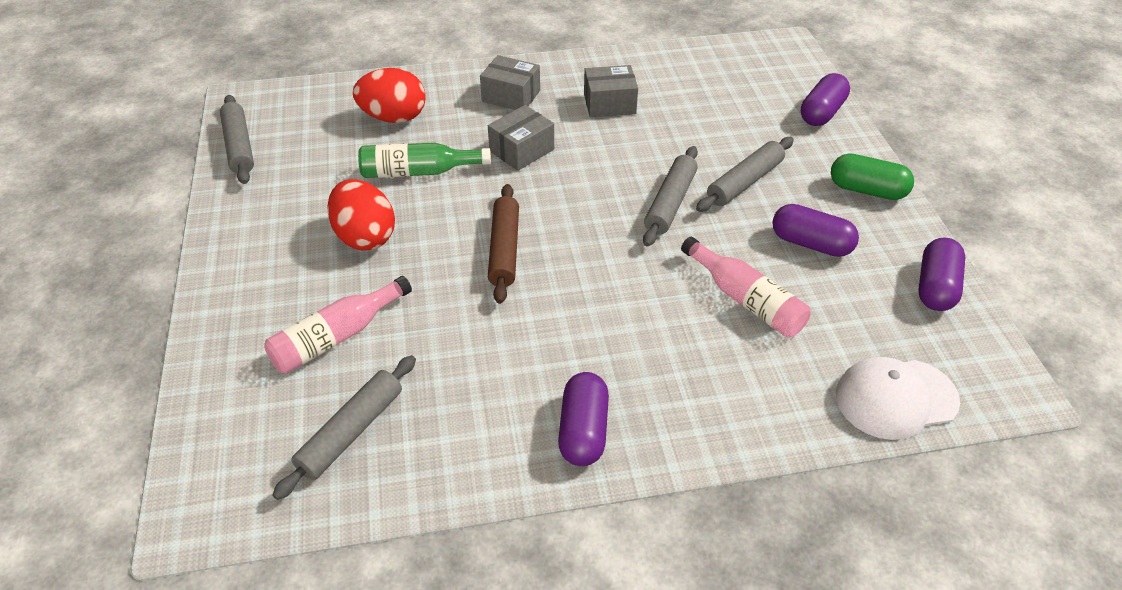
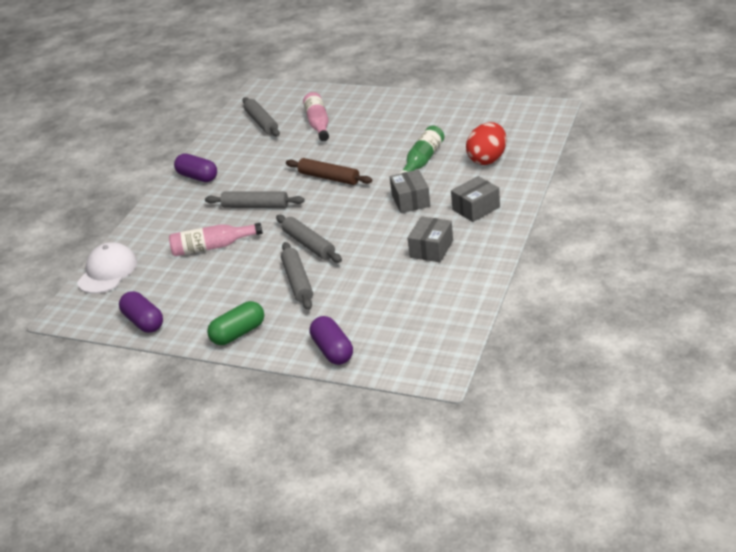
camera: 125 degrees right, 10 degrees down
grey rolling pin [220,95,254,184] -> grey rolling pin moved to [205,191,305,208]
red egg [327,179,395,251] -> none
purple capsule [772,204,859,257] -> none

